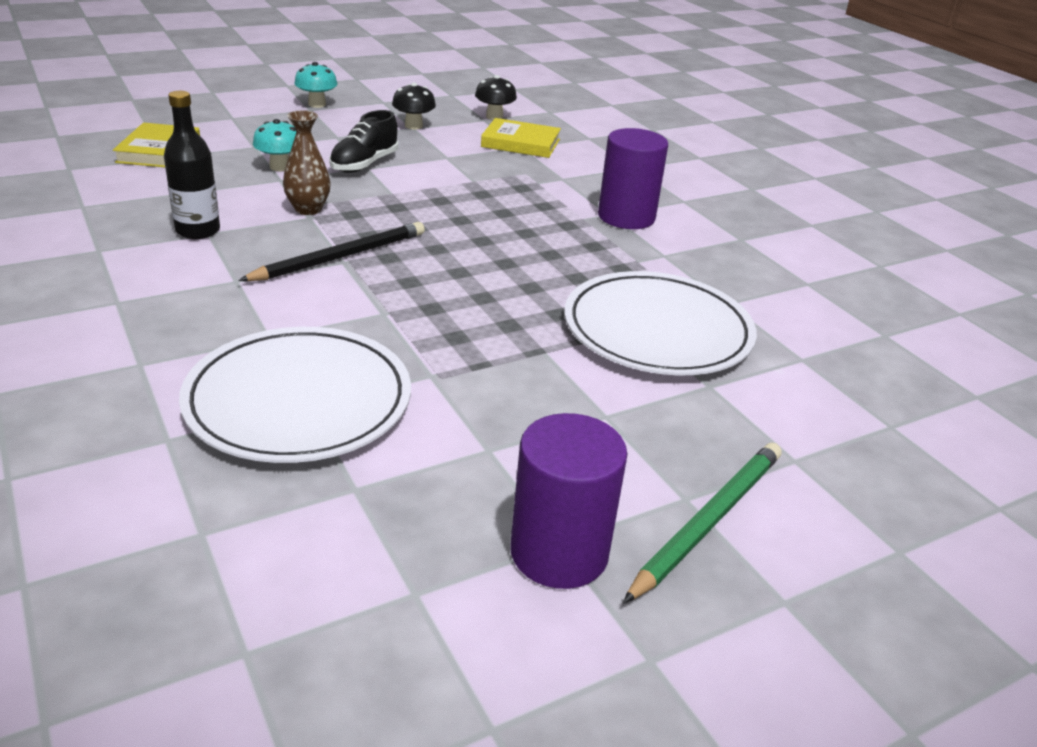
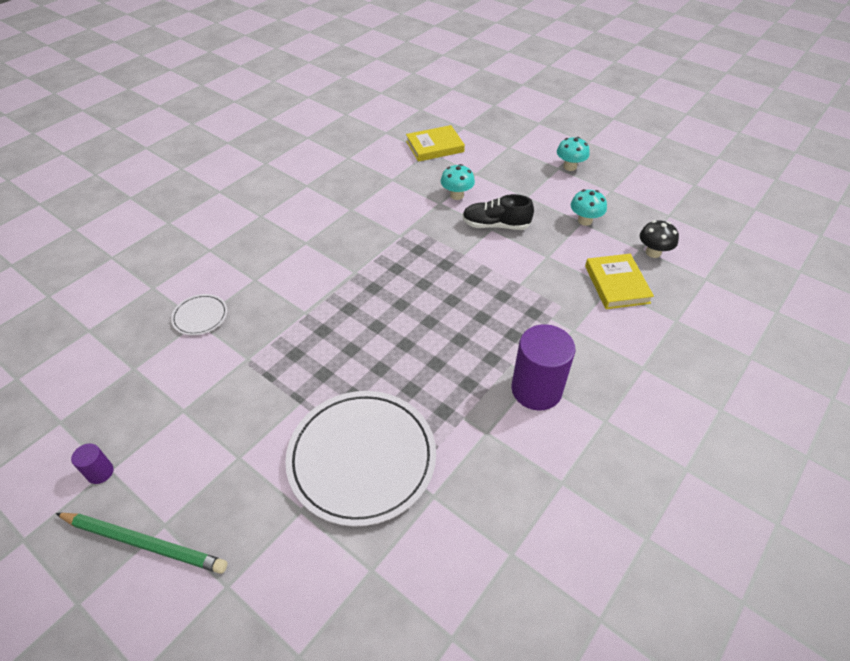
camera: 70 degrees right, 15 degrees up
black bottle [164,91,220,239] -> none
white plate [179,327,411,463] -> white plate [171,294,227,335], size x0.44
black pencil [238,222,425,281] -> none
brown vase [283,110,331,215] -> none
black mushroom [392,82,436,129] -> turquoise mushroom [571,189,607,226]
purple cylinder [510,413,627,589] -> purple cylinder [71,443,114,484], size x0.46

